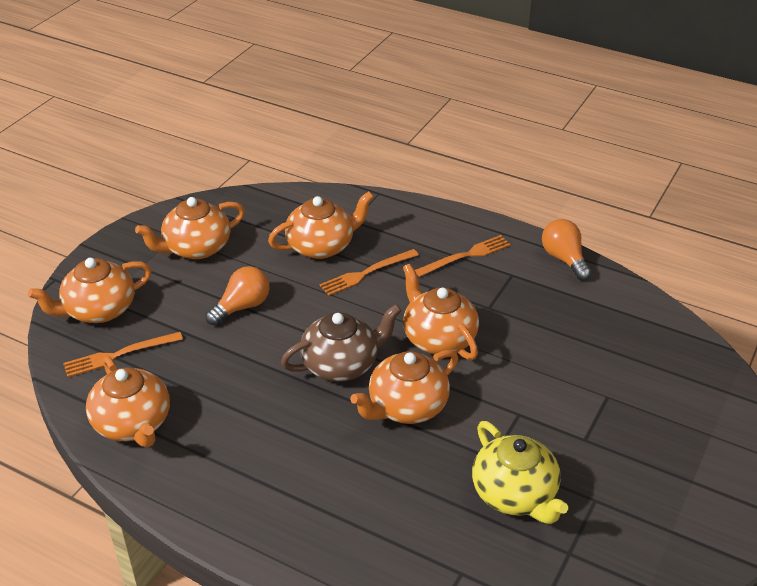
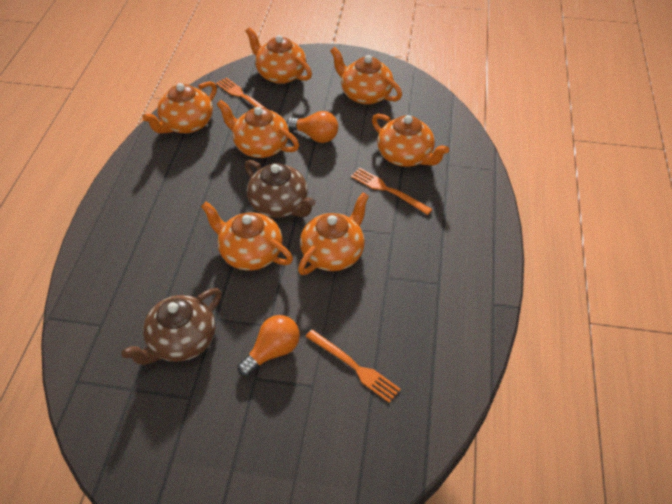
camera: 70 degrees right, 10 degrees up
orange fork [415,235,511,277] -> orange fork moved to [305,329,401,403]
yellow teapot [472,421,568,524] -> brown teapot [122,288,222,365]
orange light bulb [542,219,591,280] -> orange light bulb moved to [238,315,300,377]
none -> orange teapot [216,100,299,158]

